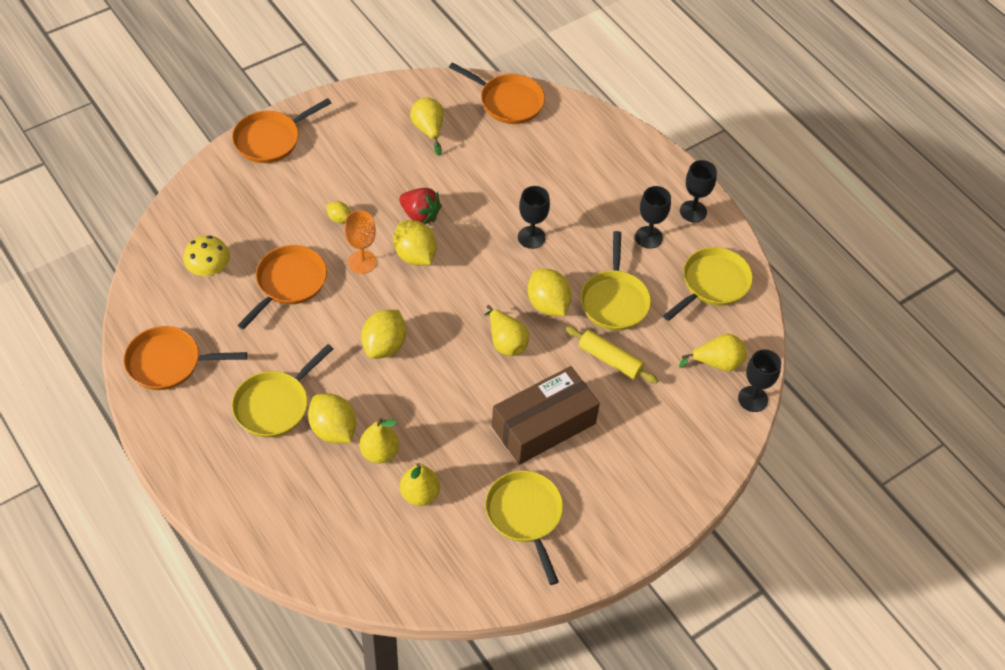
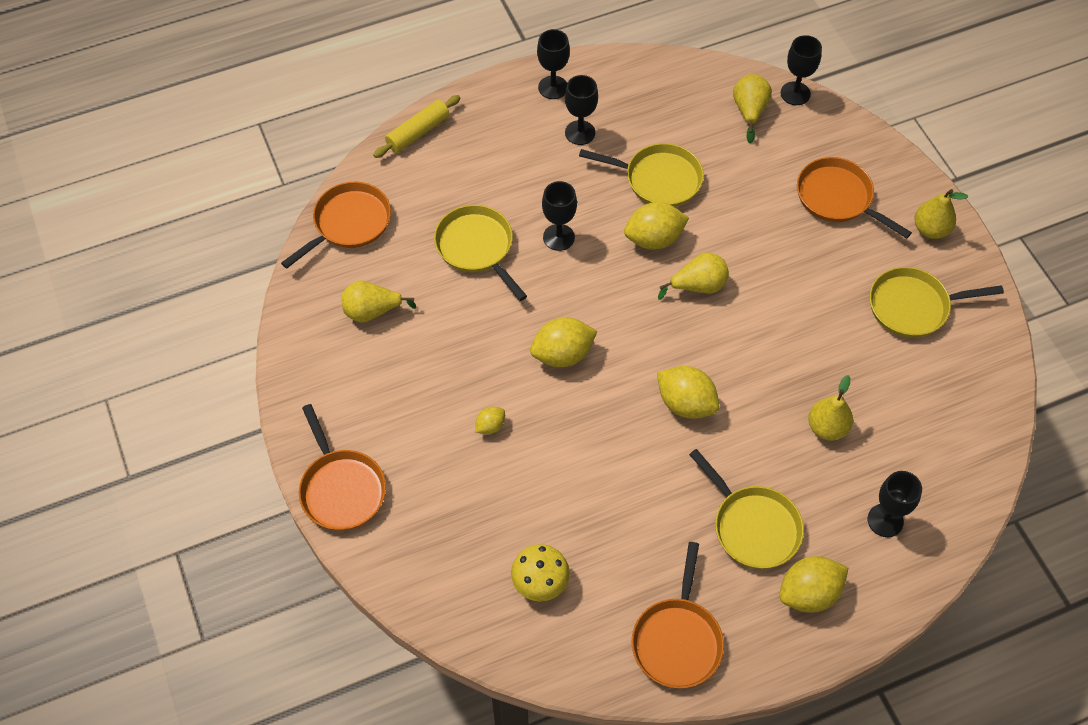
camera: 75 degrees left, 5 degrees up
orange pan [238,245,327,330] -> orange pan moved to [797,157,912,239]
yellow lemon [308,394,356,443] -> yellow lemon moved to [779,556,848,613]
orange goblet [344,210,377,274] -> none
red strawberry [399,188,442,224] -> none
yellow pear [400,463,440,506] -> yellow pear moved to [915,189,968,239]
brown box [492,366,600,465] -> none
yellow rolling pin [566,326,658,384] -> yellow rolling pin moved to [373,95,460,158]
yellow pan [663,247,753,321] -> yellow pan moved to [434,205,527,301]
none -> black goblet [868,471,922,537]

